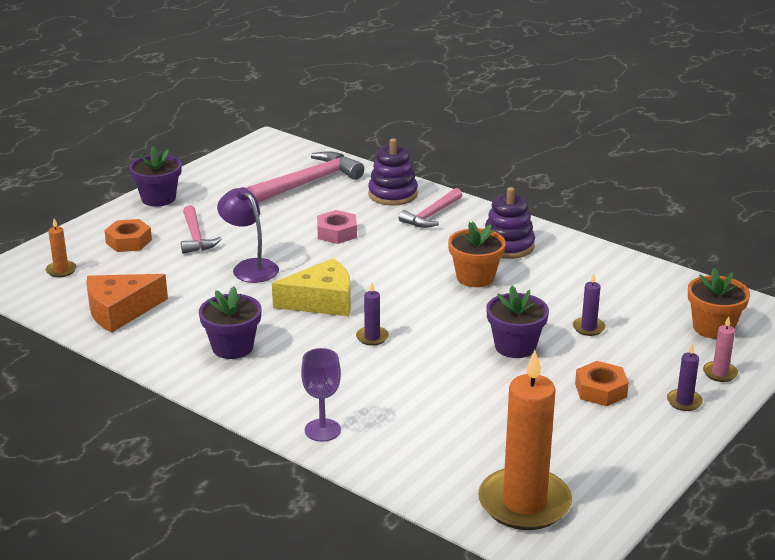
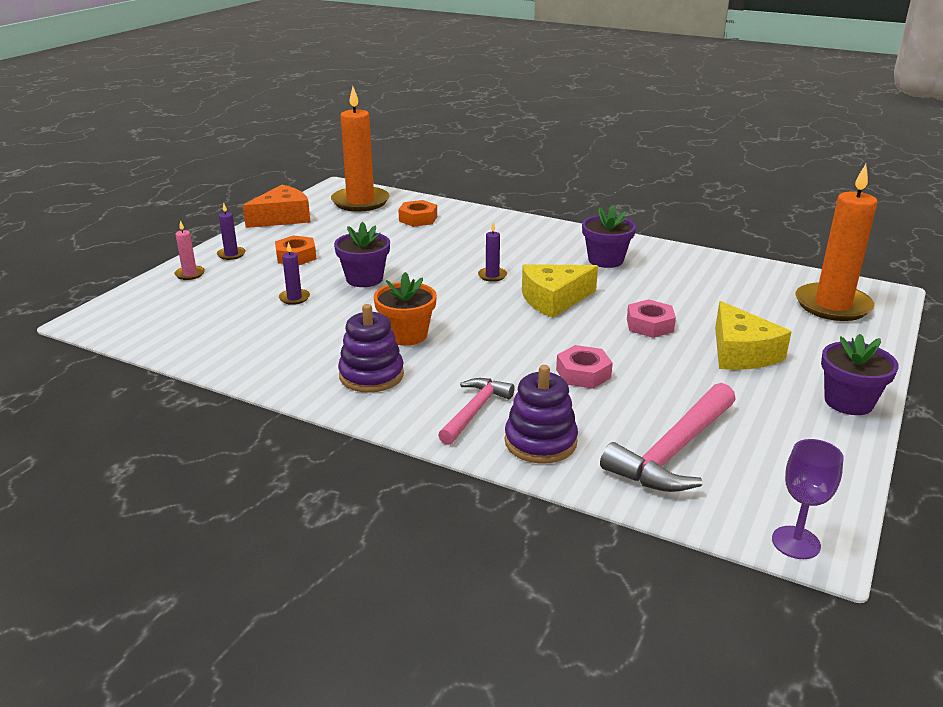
camera: 170 degrees right, 0 degrees up
orange candle [46,218,77,277] -> orange candle [795,164,877,321], size x2.37
orange cheese [86,274,168,333] -> orange cheese moved to [243,185,310,228]
orange nut [104,219,152,252] -> orange nut moved to [398,200,437,227]
pink hammer [181,205,222,254] -> yellow cheese [715,301,792,370]
purple lamp [217,187,279,283] -> pink nut [627,299,676,338]
purple goblet [301,348,341,442] -> purple goblet moved to [772,439,843,559]
orange flower pot [688,268,750,339] -> none

